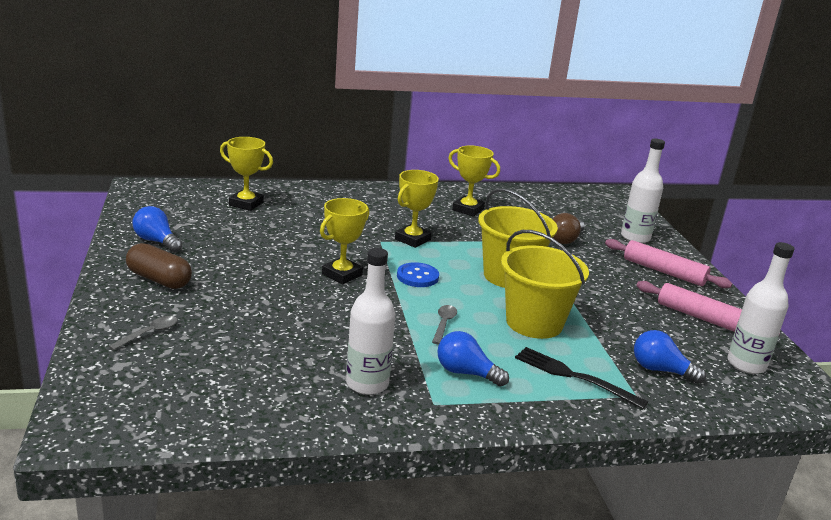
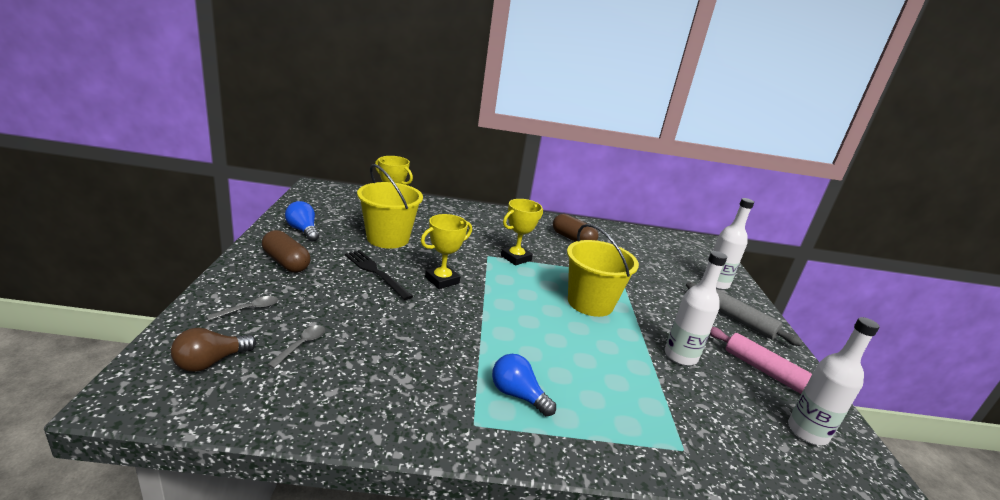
camera: 10 degrees right, 0 degrees up
white bottle [346,248,396,395] -> white bottle moved to [665,251,727,366]
blue button [397,262,439,287] -> none
grey spoon [432,305,457,345] -> grey spoon moved to [267,325,325,368]
yellow trophy [448,145,500,217] -> brown capsule [553,214,599,242]
yellow bucket [501,230,589,339] -> yellow bucket moved to [357,164,423,249]
black fork [515,347,648,409] -> black fork moved to [345,250,413,300]
brown light bulb [552,213,585,244] -> brown light bulb moved to [171,328,256,372]
pink rolling pin [605,239,732,288] -> grey rolling pin [686,282,803,346]
blue light bulb [634,330,706,384] -> none

